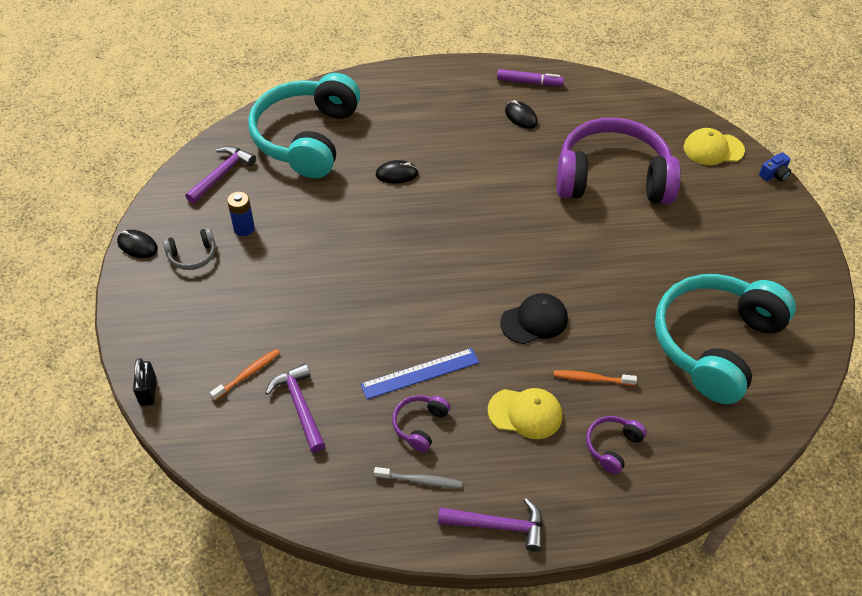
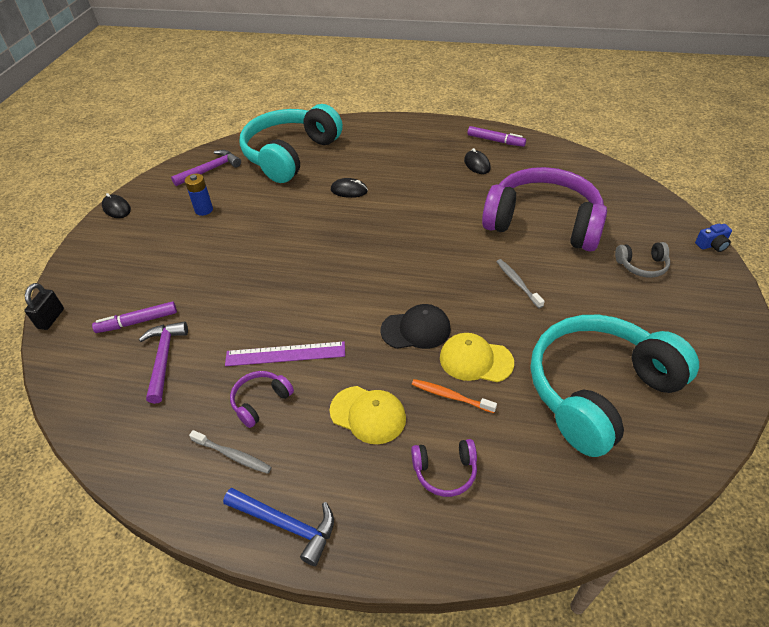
camera: 20 degrees right, 5 degrees down
grey headphones [162,228,215,270] -> grey headphones moved to [615,242,670,278]
orange toothbrush [210,349,280,401] -> purple marker [92,302,177,333]
blue ruler [360,348,479,399] -> purple ruler [225,341,345,366]
purple hammer [438,498,543,551] -> blue hammer [223,488,334,566]
purple headphones [586,416,647,474] -> purple headphones turned 150 degrees counterclockwise [411,439,477,497]
yellow cap [684,128,745,165] -> yellow cap moved to [440,333,514,382]
none -> grey toothbrush [496,259,545,308]

